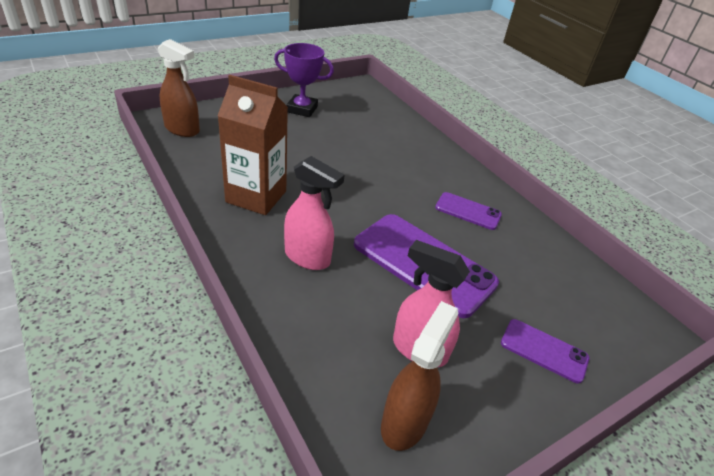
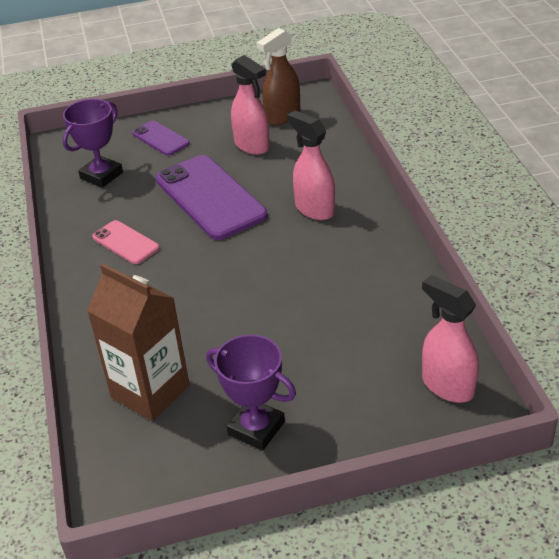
camera: 155 degrees left, 0 degrees up
brown spray bottle [158,39,200,137] -> pink spray bottle [422,275,479,403]
brown carton [217,75,288,215] -> brown carton moved to [87,263,190,421]
purple phone [435,192,502,230] -> pink phone [92,220,159,264]
none -> purple trophy [62,99,123,188]

